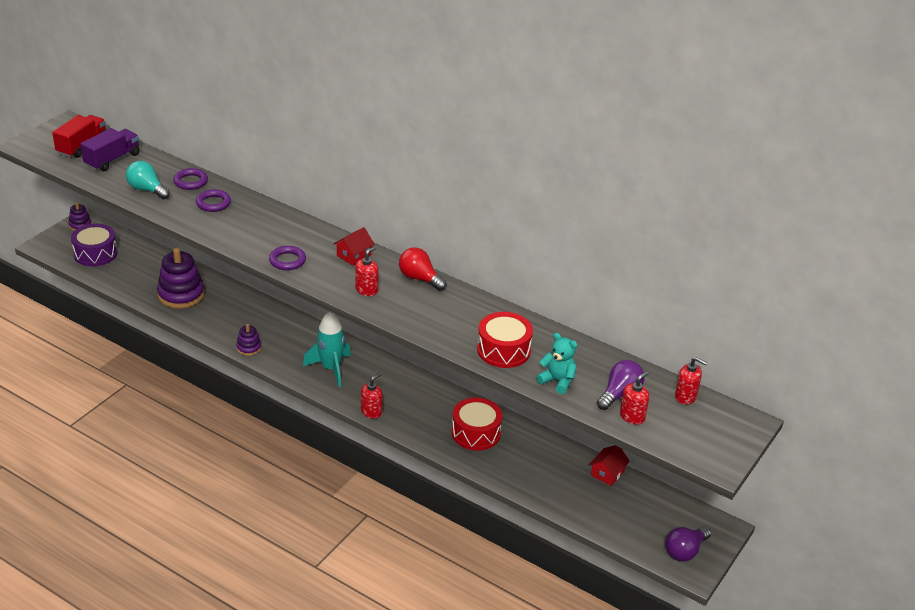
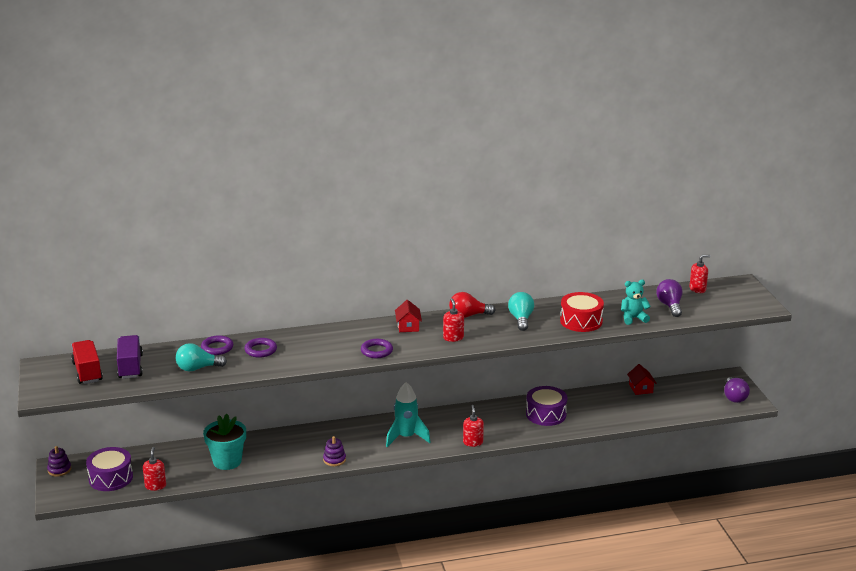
camera: 45 degrees left, 10 degrees down
purple stacking toy [157,248,205,308] -> turquoise flower pot [203,414,246,470]
red drum [452,398,502,451] -> purple drum [526,386,567,426]
red soap dispenser [620,371,649,425] -> red soap dispenser moved to [143,447,166,491]
none -> turquoise light bulb [508,292,534,331]

